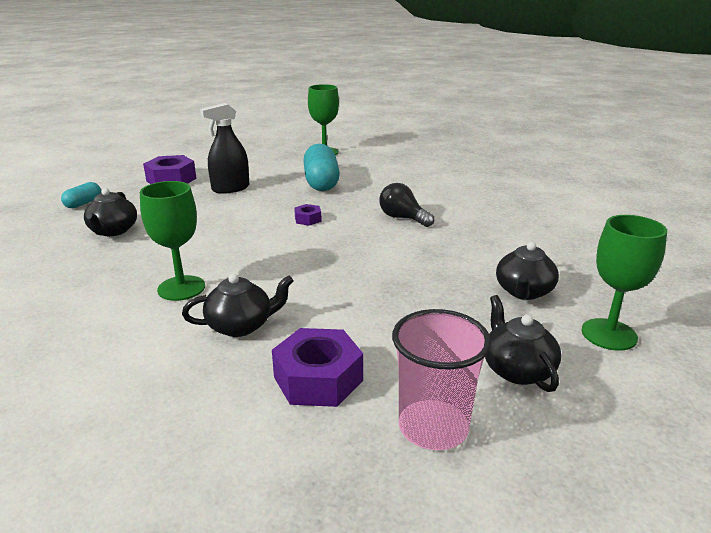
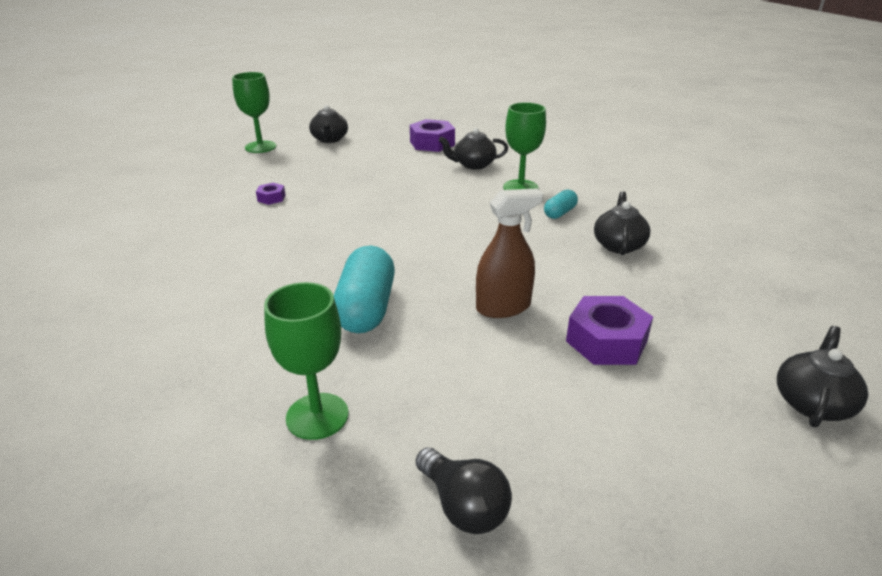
camera: 170 degrees left, 5 degrees up
turquoise capsule [61,182,101,208] -> turquoise capsule moved to [544,189,578,219]
black spray bottle [200,103,249,194] -> brown spray bottle [476,188,543,318]
purple nut [294,204,322,226] -> purple nut moved to [256,183,286,205]
black light bulb [379,183,434,227] -> black light bulb moved to [416,447,512,534]
pink cup [392,309,491,450] -> none
black teapot [496,242,559,300] -> black teapot moved to [777,326,868,427]

